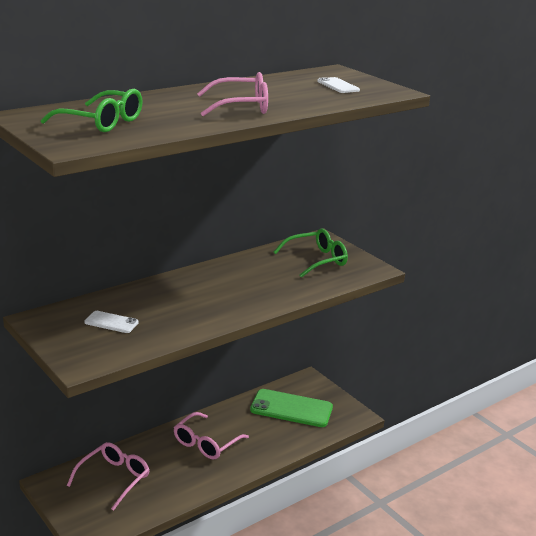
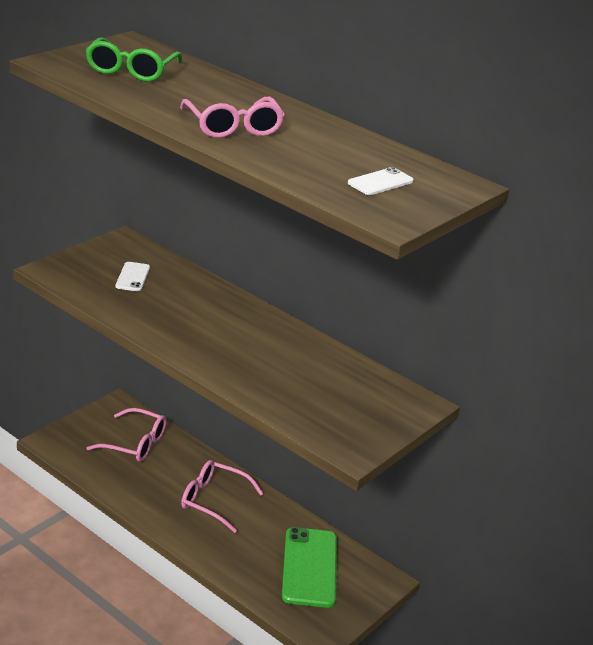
camera: 75 degrees right, 5 degrees up
green glasses [274,229,348,278] -> none

